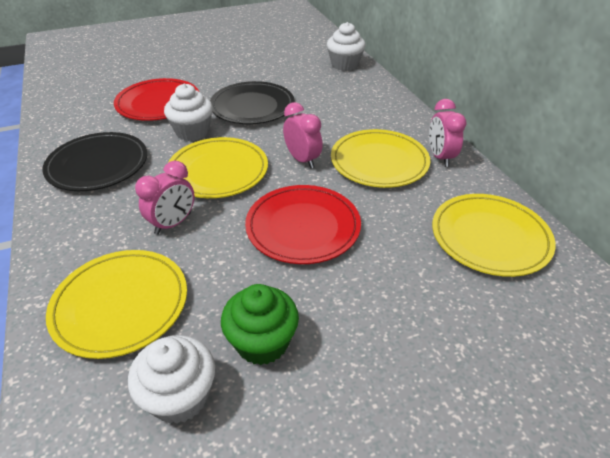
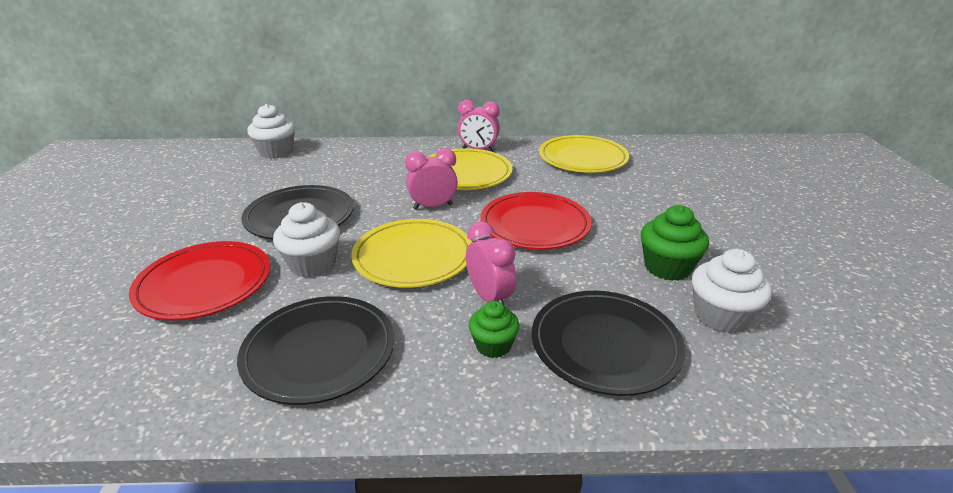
camera: 70 degrees left, 10 degrees down
yellow plate [46,250,187,359] -> black plate [532,291,685,396]
none -> green cupcake [469,301,520,358]

